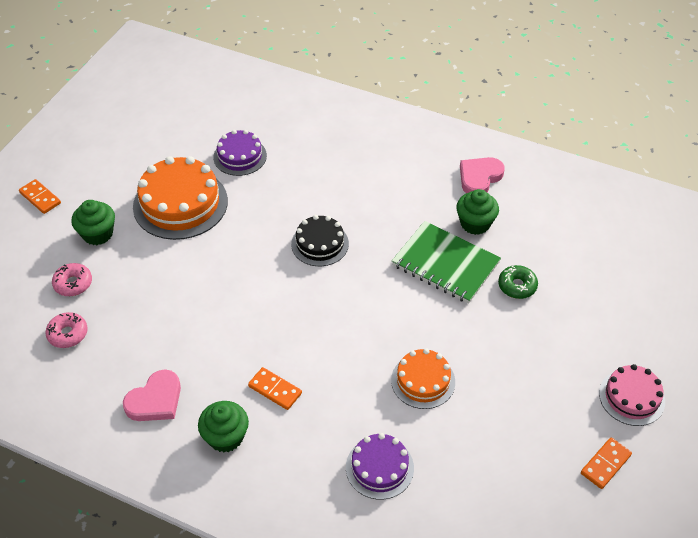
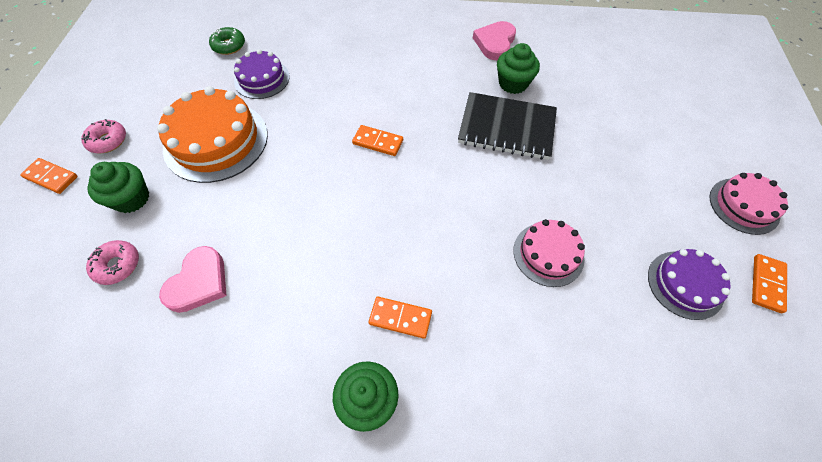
camera: 20 degrees left, 10 degrees up
pink donut [45,312,88,348] -> pink donut moved to [81,119,126,153]
pink heart [123,369,181,421] -> pink heart moved to [159,246,227,313]
black cake [291,215,349,266] -> orange domino [352,125,403,156]
purple cake [346,433,414,500] -> purple cake moved to [648,249,731,320]
orange cake [391,348,455,409] -> pink cake [514,219,585,287]
green notebook [392,221,501,304] -> black notebook [458,92,557,160]
green donut [498,265,538,299] -> green donut moved to [209,27,245,55]

